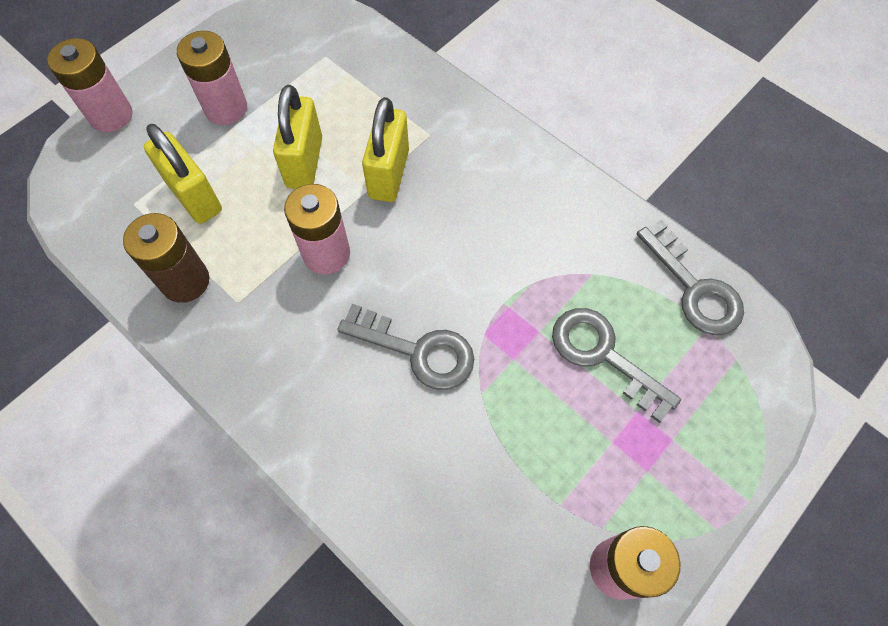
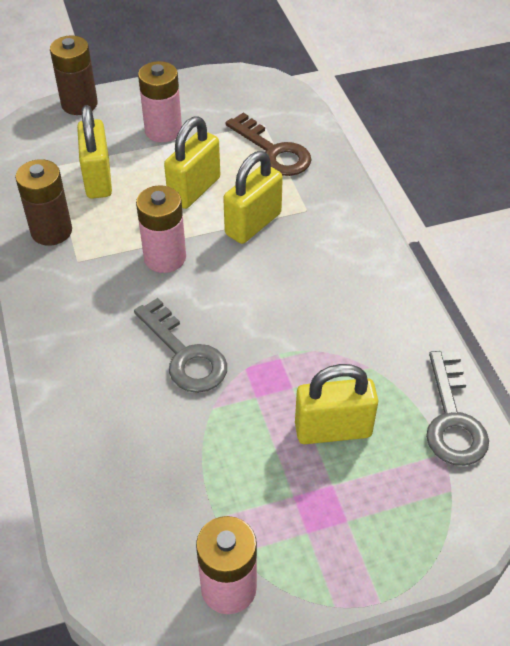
camera: 30 degrees right, 15 degrees down
pink battery [47,38,133,132] -> brown battery [50,35,98,115]
grey key [552,308,681,423] -> yellow padlock [295,364,378,444]
none -> brown key [225,113,312,176]

